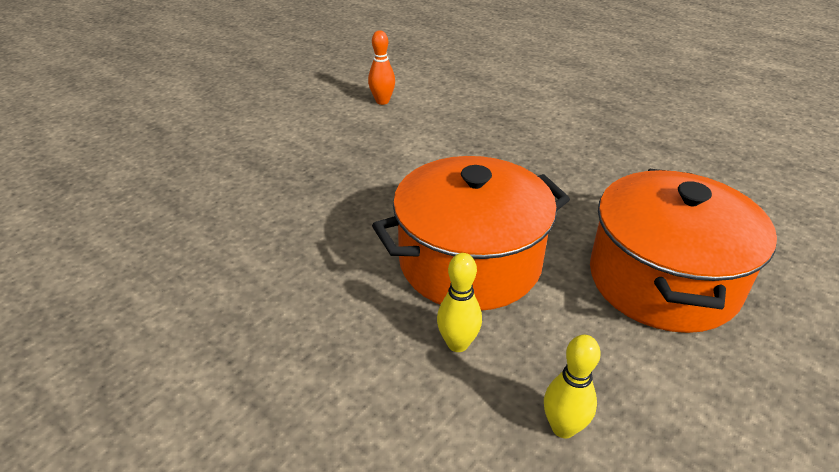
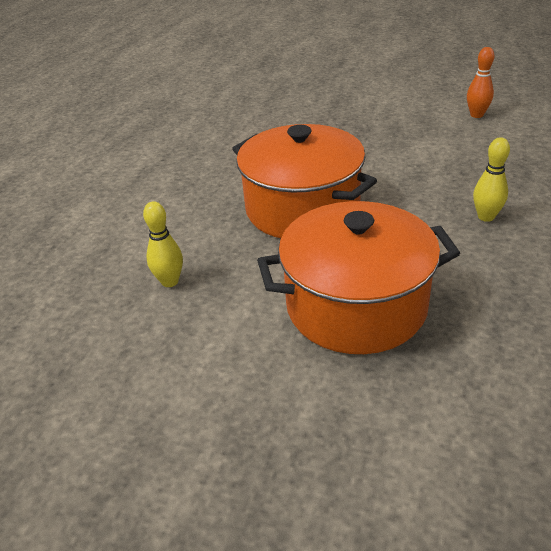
camera: 70 degrees right, 0 degrees up
yellow bowling pin [437,253,482,352] -> yellow bowling pin moved to [473,137,510,222]

